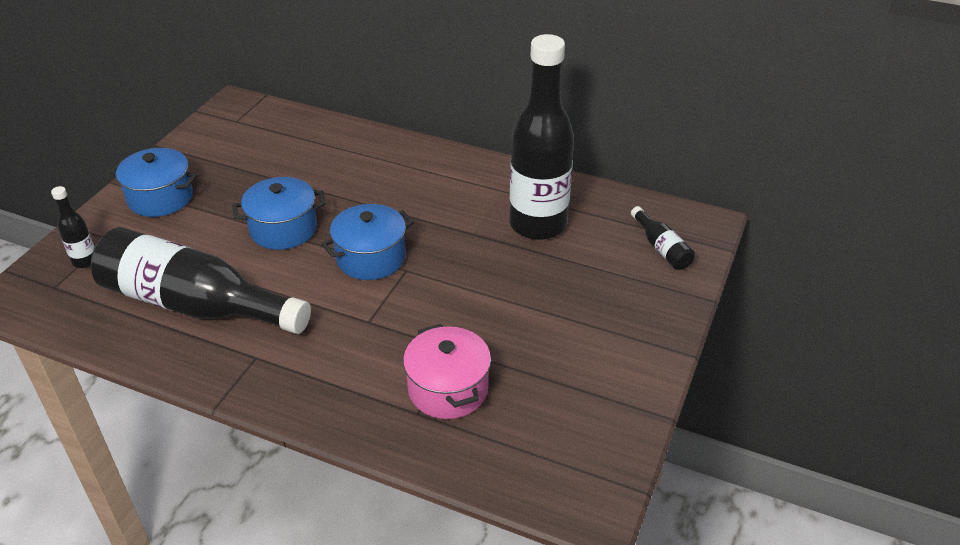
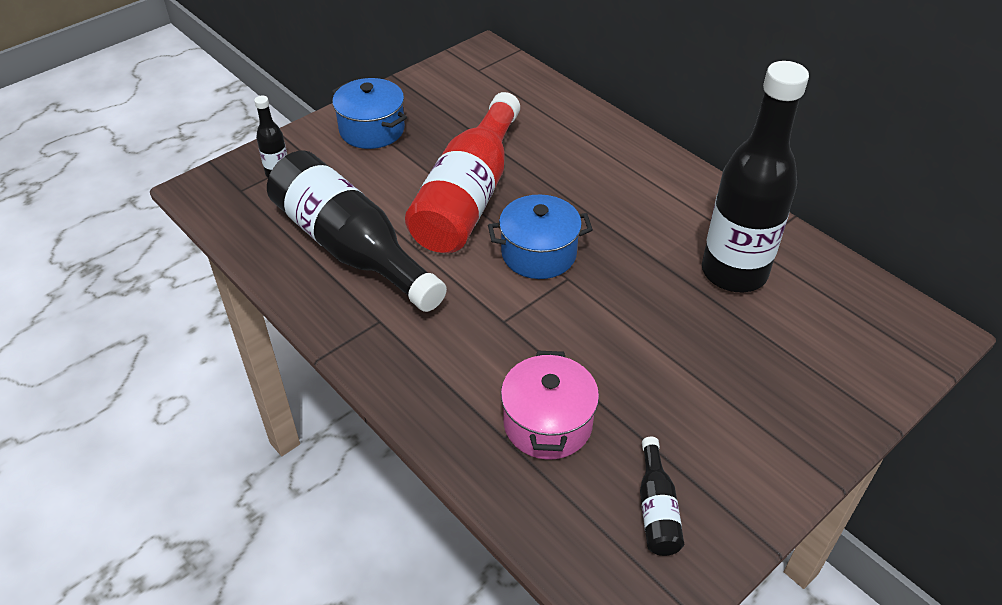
camera: 25 degrees right, 5 degrees up
blue pot [232,177,326,250] -> red bottle [405,92,520,253]
black bottle [631,206,695,270] -> black bottle moved to [640,437,684,556]

